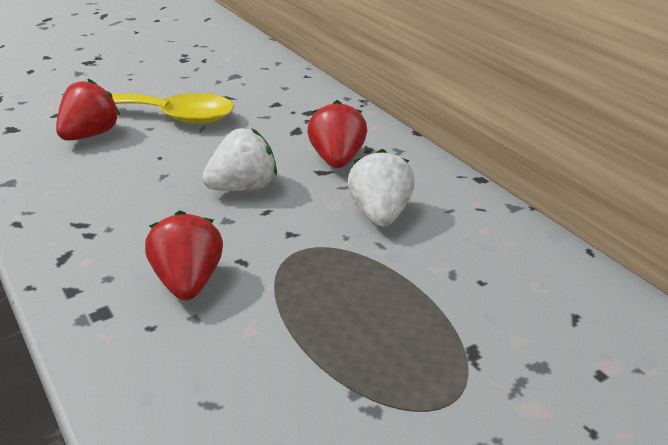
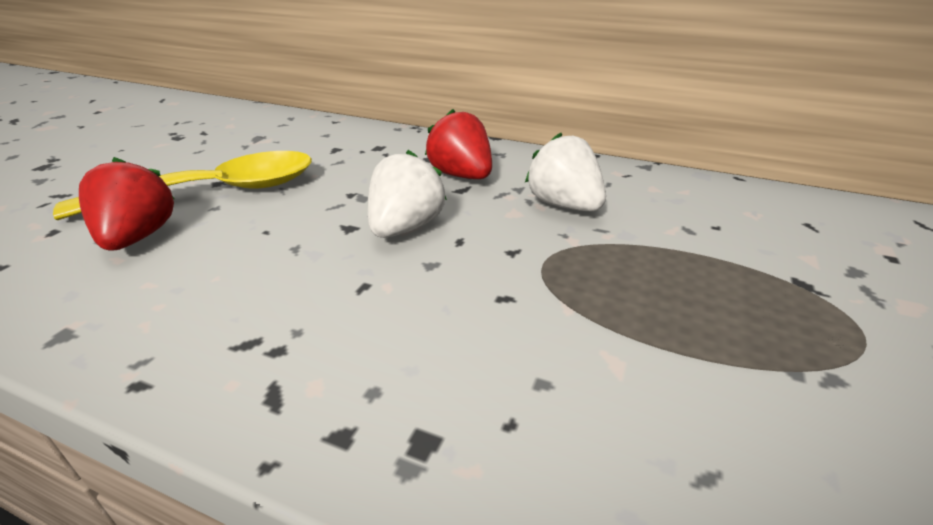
camera: 35 degrees left, 0 degrees up
red strawberry [145,210,223,300] -> none

